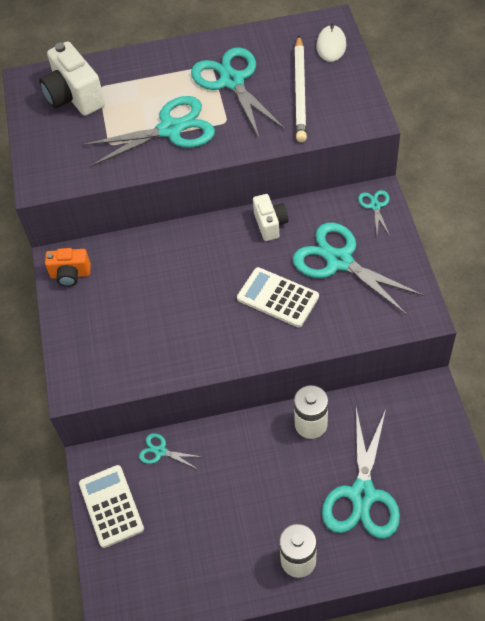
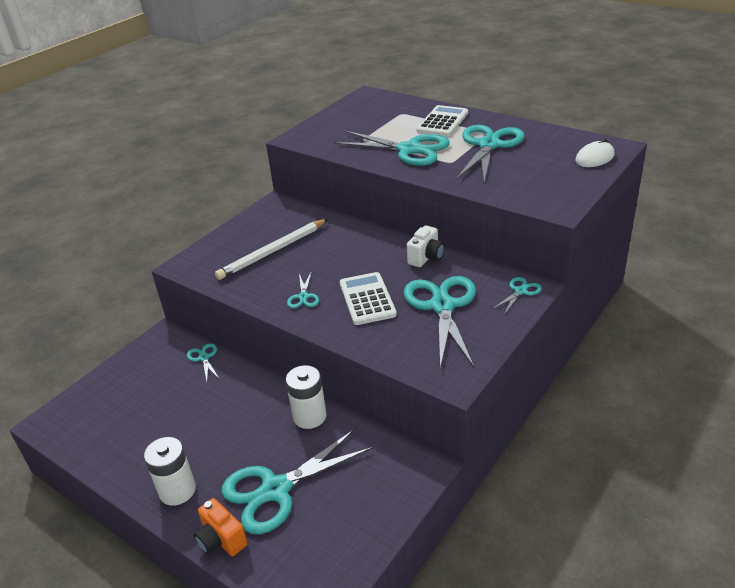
camera: 45 degrees right, 20 degrees down
white camera [39,41,105,116] -> none
orange camera [45,248,91,287] -> orange camera moved to [194,498,248,556]
white calculator [79,465,144,548] -> white calculator moved to [417,105,468,137]
white pencil [294,36,307,142] -> white pencil moved to [215,219,328,280]
none -> turquoise scissors [287,271,319,308]

